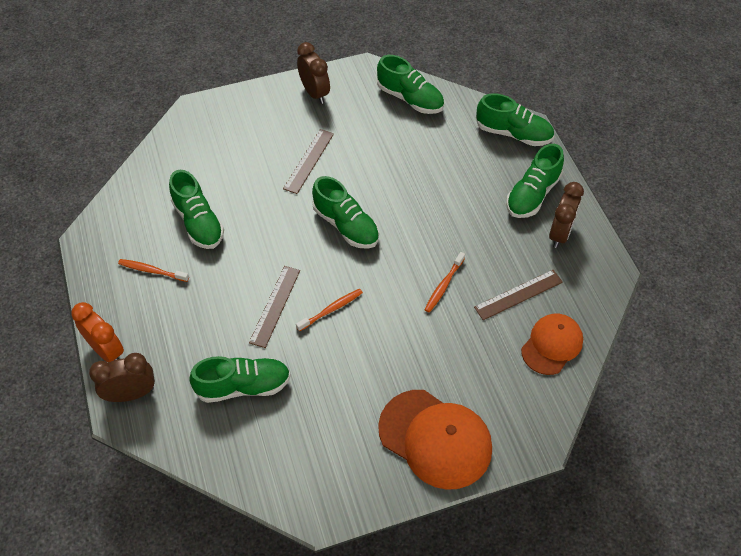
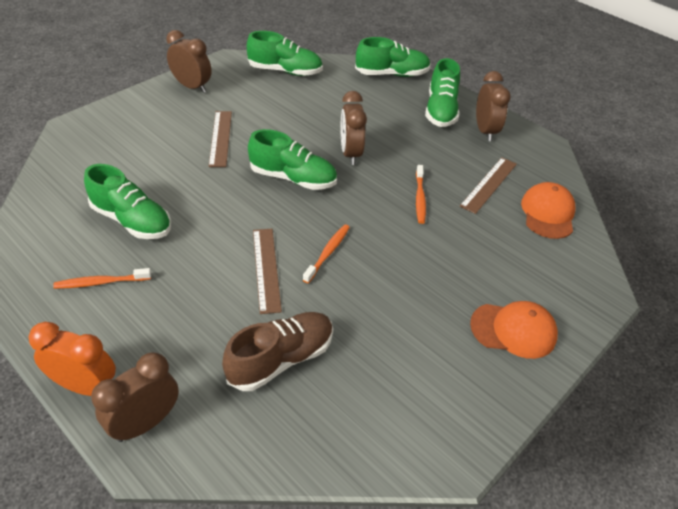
camera: 30 degrees left, 10 degrees down
green shoe [189,356,291,403] -> brown shoe [222,312,333,391]
orange cap [378,390,492,490] -> orange cap [470,301,558,359], size x0.63
none -> brown clock [341,91,367,165]

